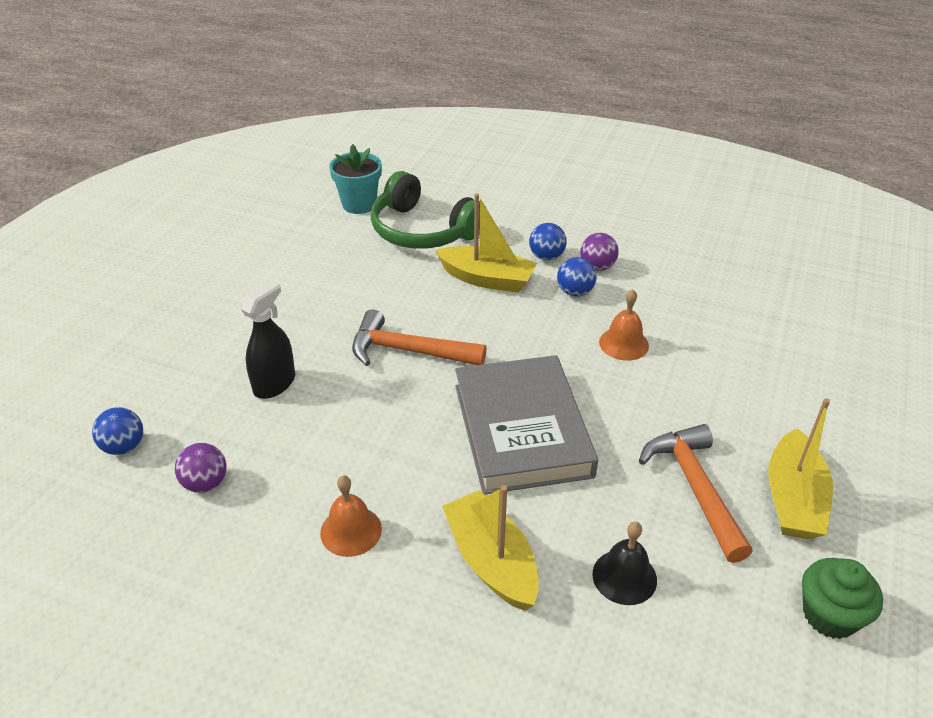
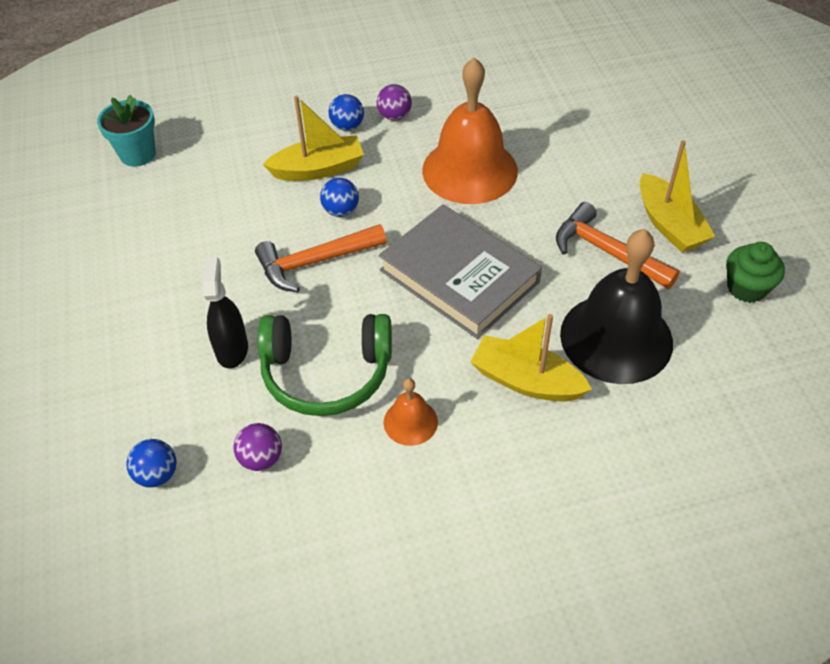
camera: 35 degrees left, 10 degrees up
green headphones [371,171,486,249] -> green headphones moved to [257,314,392,416]
blue ball [557,257,597,297] -> blue ball moved to [320,178,359,217]
black bell [593,522,657,605] -> black bell [560,229,673,384], size x2.18
orange bell [599,289,649,361] -> orange bell [422,57,518,204], size x2.18

